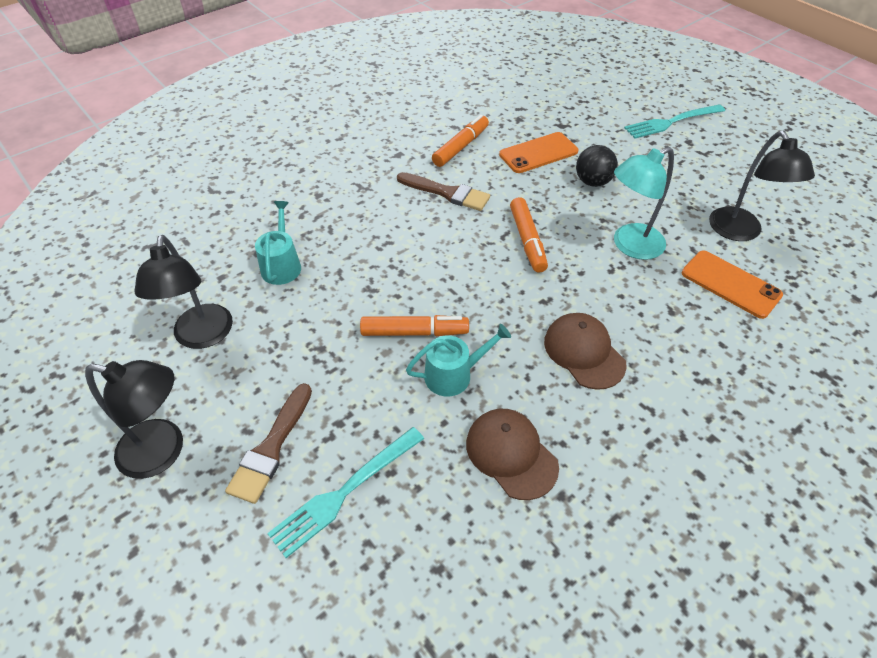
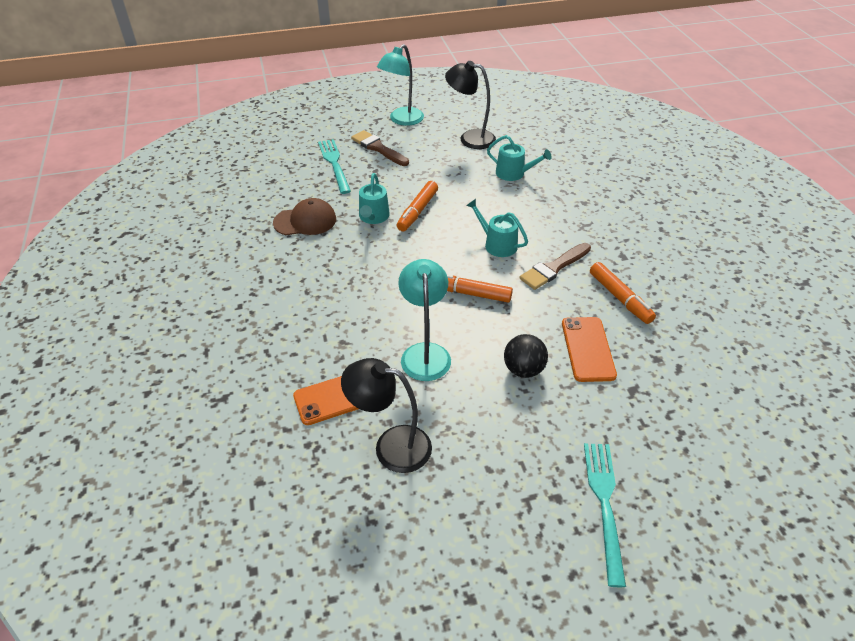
camera: 115 degrees right, 5 degrees down
black lamp [85,360,183,479] -> turquoise lamp [377,44,424,126]
brown cap [544,313,627,390] -> none
none -> turquoise watering can [466,199,528,257]

